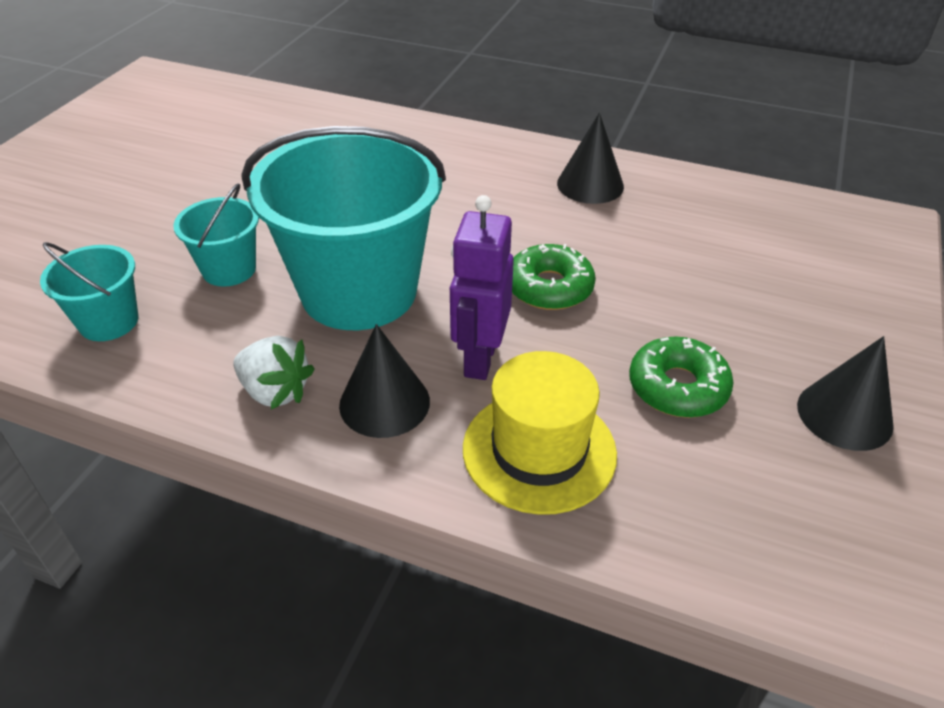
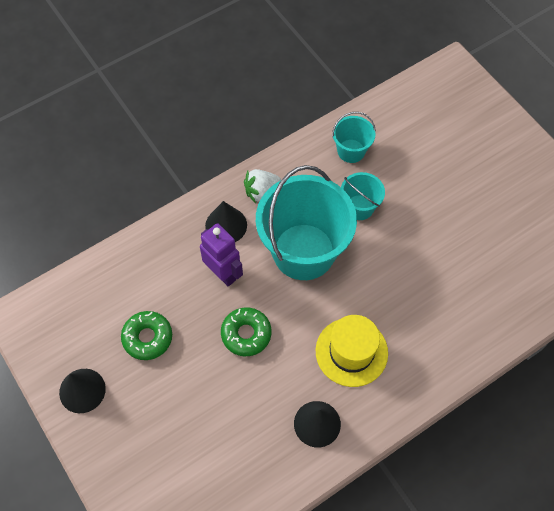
camera: 125 degrees right, 20 degrees up
yellow hat [463,351,617,515] -> yellow hat moved to [316,315,388,387]

